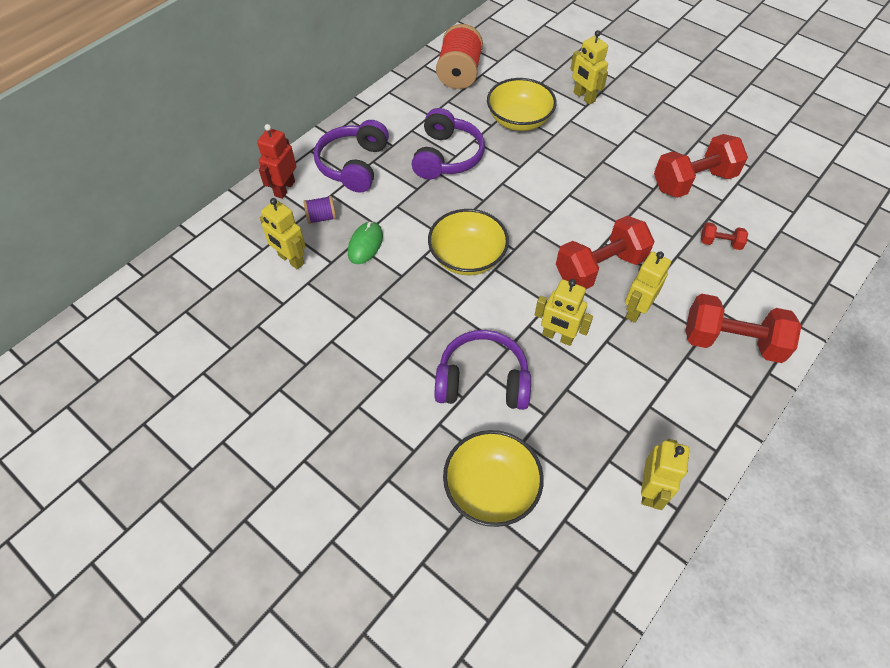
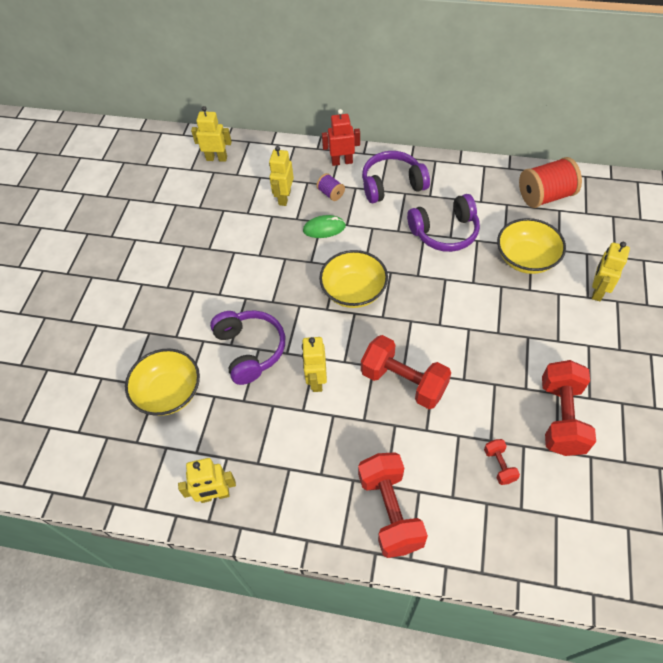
camera: 65 degrees right, 0 degrees up
yellow robot [625,251,671,323] -> yellow robot moved to [191,106,232,162]
red dumbbell [654,134,748,198] -> red dumbbell turned 60 degrees clockwise [542,360,596,456]

